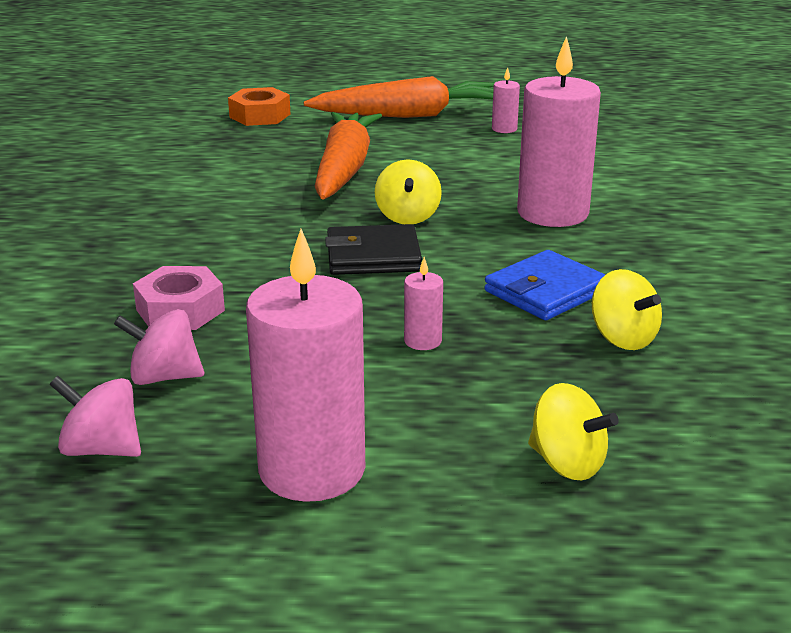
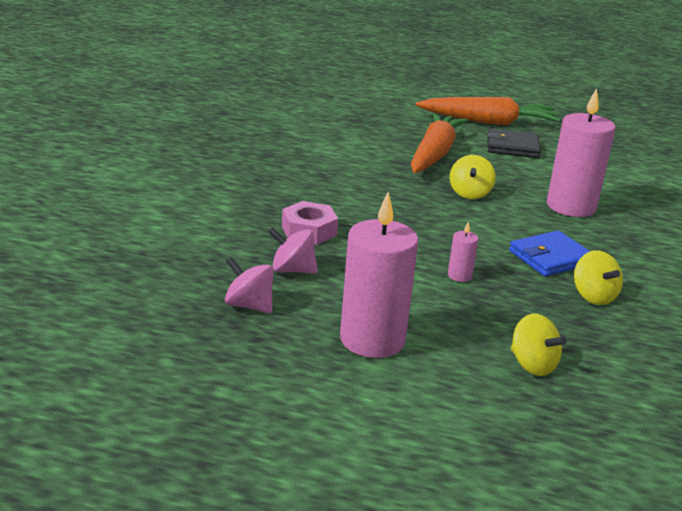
camera: 10 degrees right, 0 degrees up
orange nut [228,87,290,126] -> none
black wallet [325,224,422,275] -> black wallet moved to [487,128,541,158]
pink candle [492,67,520,133] -> none

